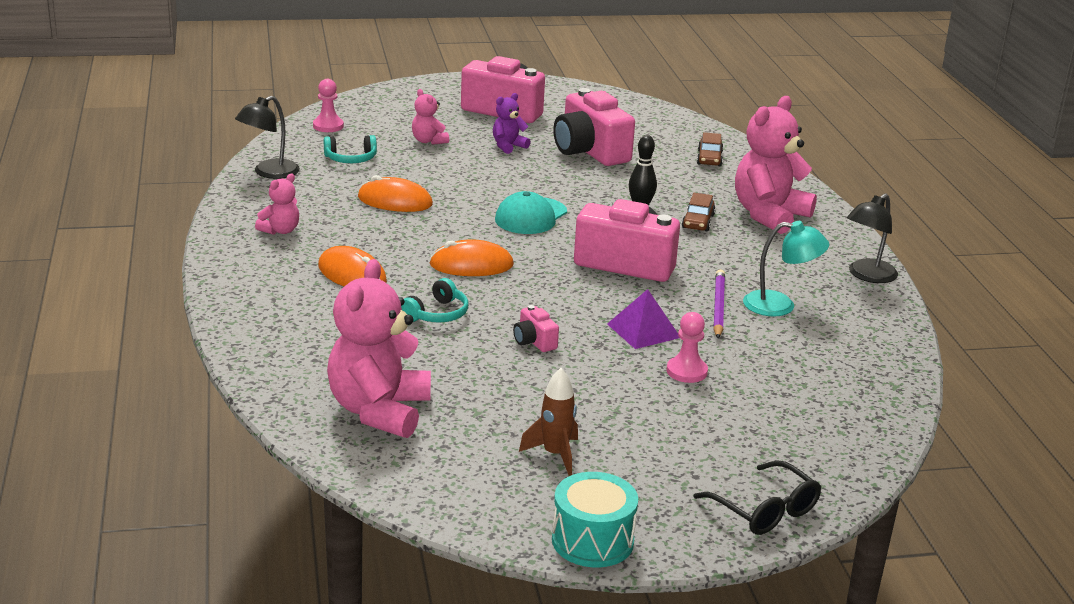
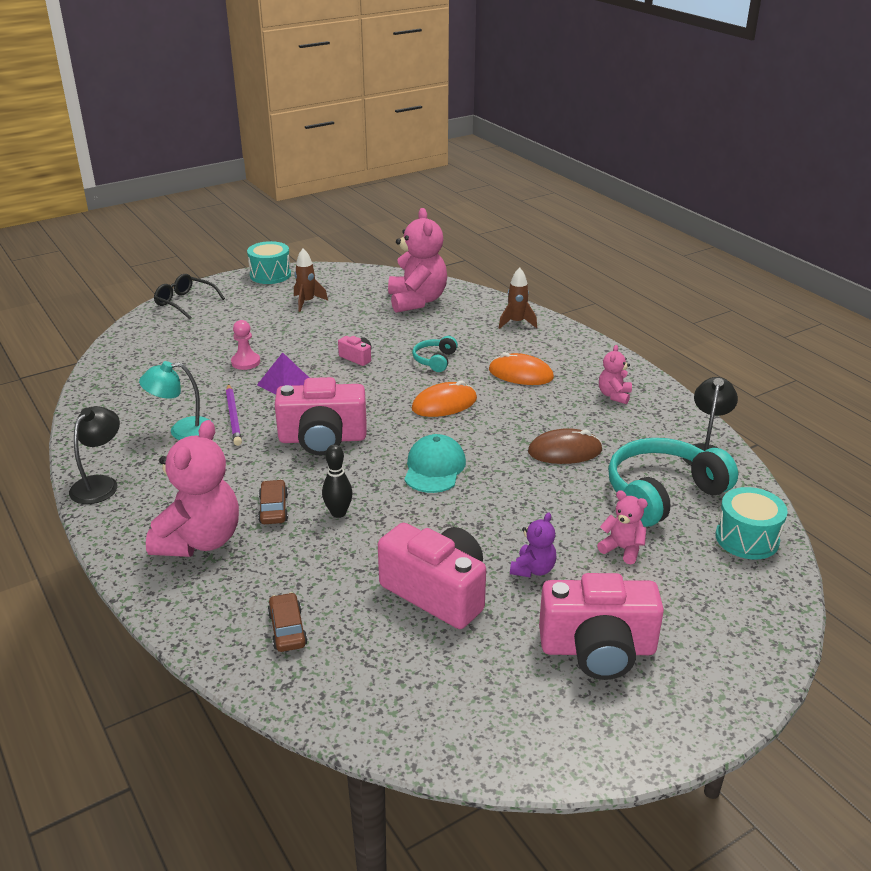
camera: 160 degrees right, 5 degrees up
pink pawn [313,79,344,132] -> turquoise drum [716,487,788,559]
turquoise headphones [324,135,377,163] -> turquoise headphones [608,438,738,527], size x2.03
orange mouse [358,175,433,212] -> brown mouse [528,428,602,464]
none -> brown rocket [499,267,537,329]

